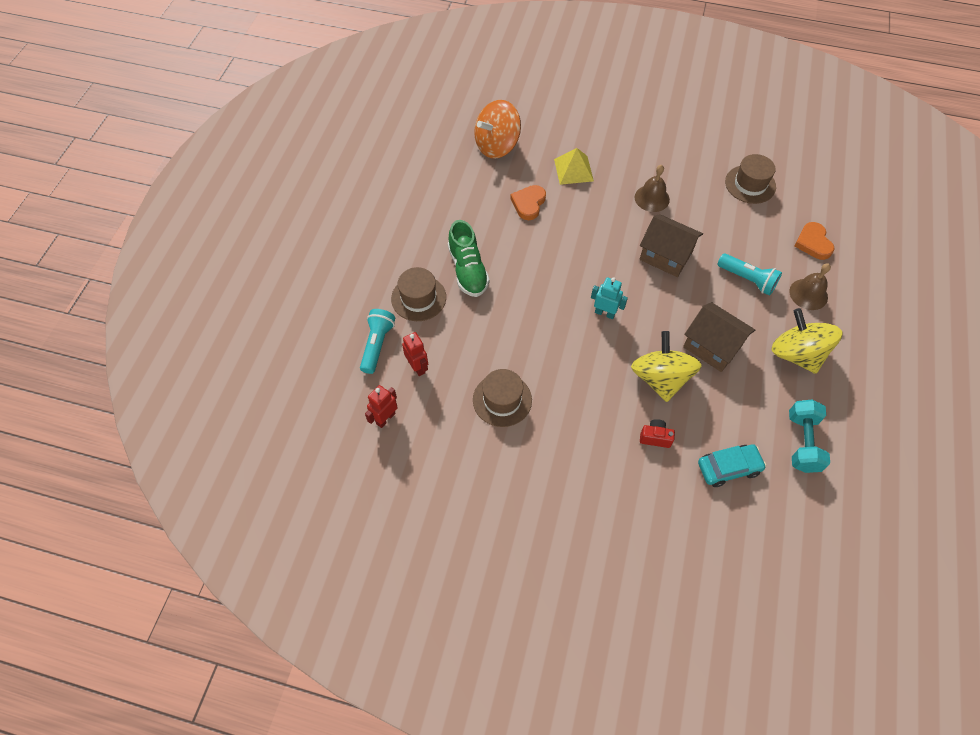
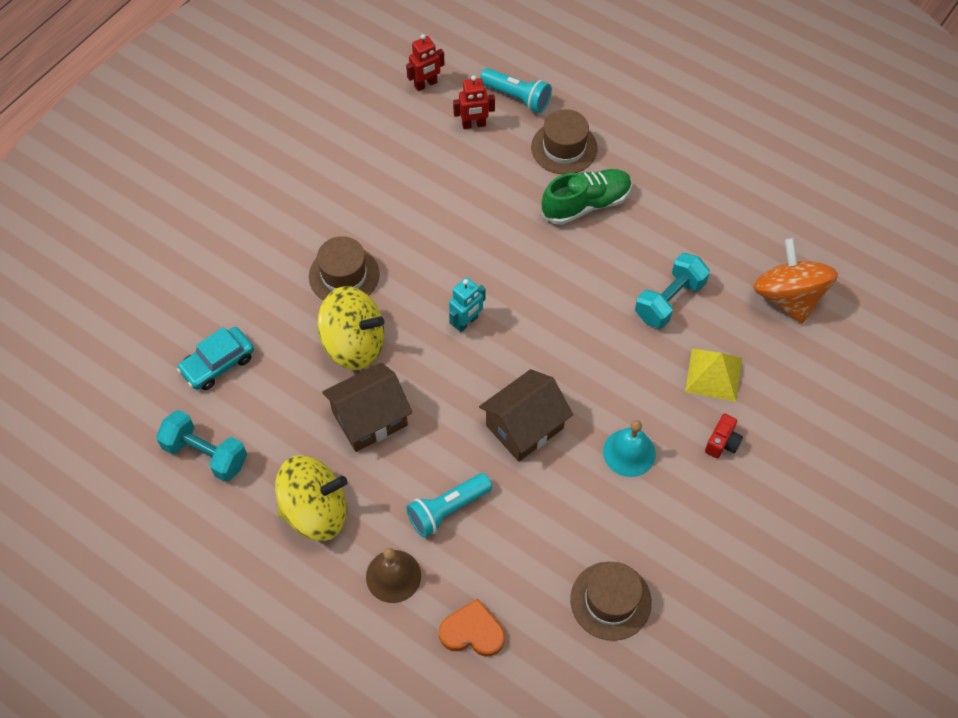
camera: 110 degrees right, 0 degrees up
red robot [365,385,398,428] -> red robot turned 90 degrees clockwise [406,34,445,91]
green shoe [448,220,490,297] -> green shoe turned 150 degrees clockwise [542,169,632,225]
brown hat [473,369,532,427] -> brown hat moved to [309,236,380,301]
orange heart [510,185,546,220] -> turquoise dumbbell [635,253,710,328]
brown bell [635,165,670,212] -> turquoise bell [603,420,656,477]
red camera [640,419,675,448] -> red camera moved to [705,413,743,458]
turquoise car [698,444,766,487] -> turquoise car turned 45 degrees clockwise [177,327,254,390]

